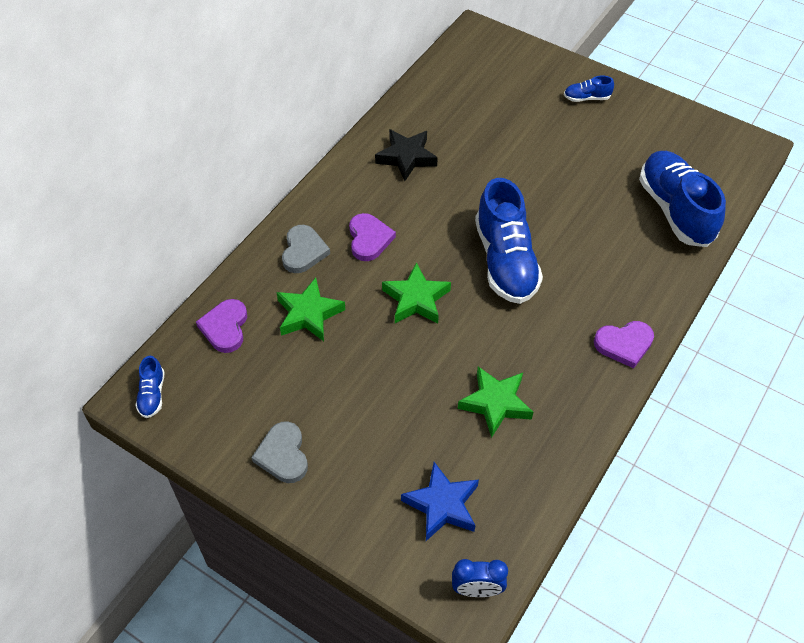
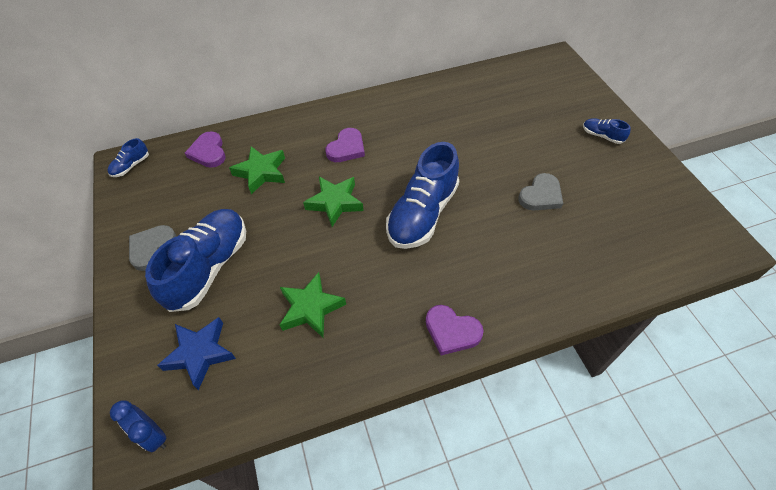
camera: 40 degrees right, 0 degrees up
purple heart [196,299,247,353] -> purple heart turned 60 degrees counterclockwise [185,131,226,168]
grey heart [282,225,330,273] -> grey heart moved to [518,173,563,210]
black star [375,129,438,181] -> none
blue shoe [639,151,726,247] -> blue shoe moved to [145,209,246,312]

